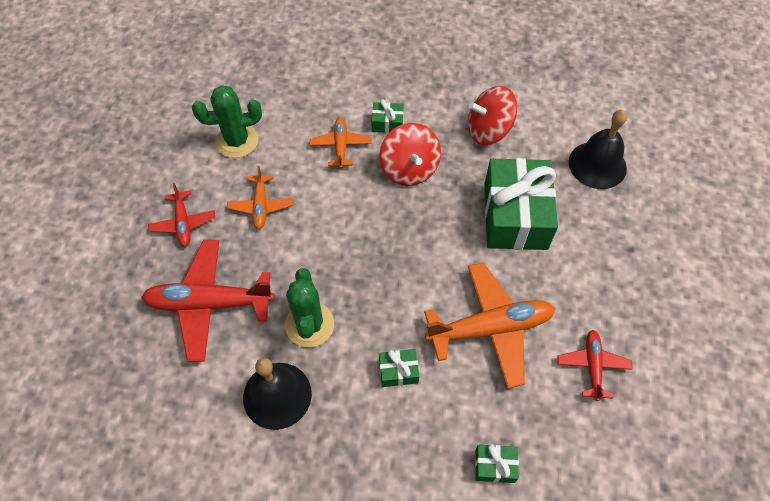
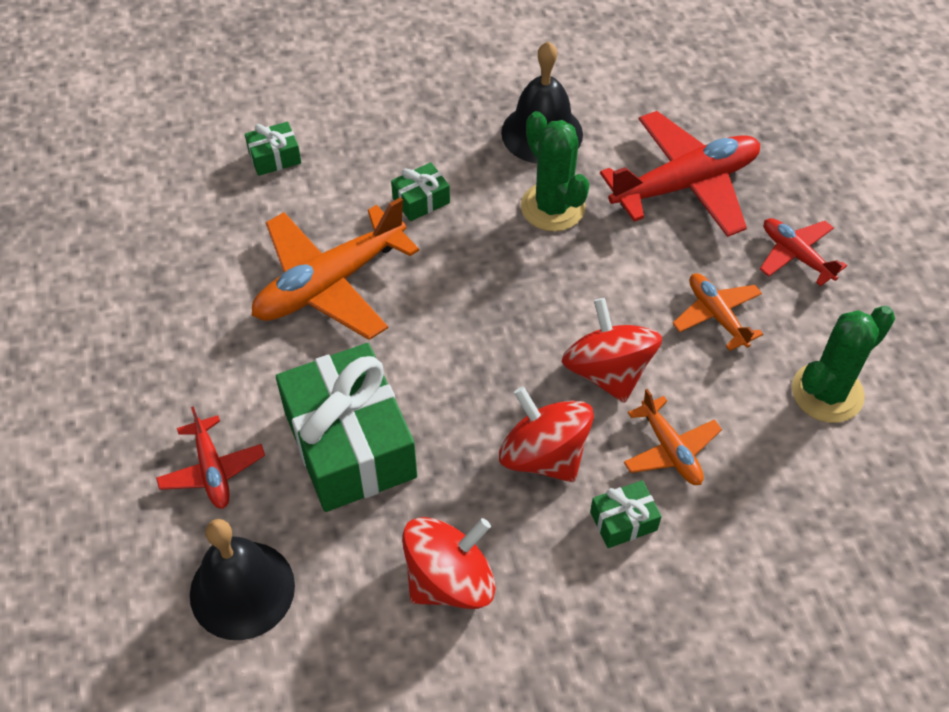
camera: 155 degrees right, 5 degrees down
red plane [557,330,632,401] -> red plane moved to [156,406,265,509]
none -> red spinning top [562,298,662,403]

